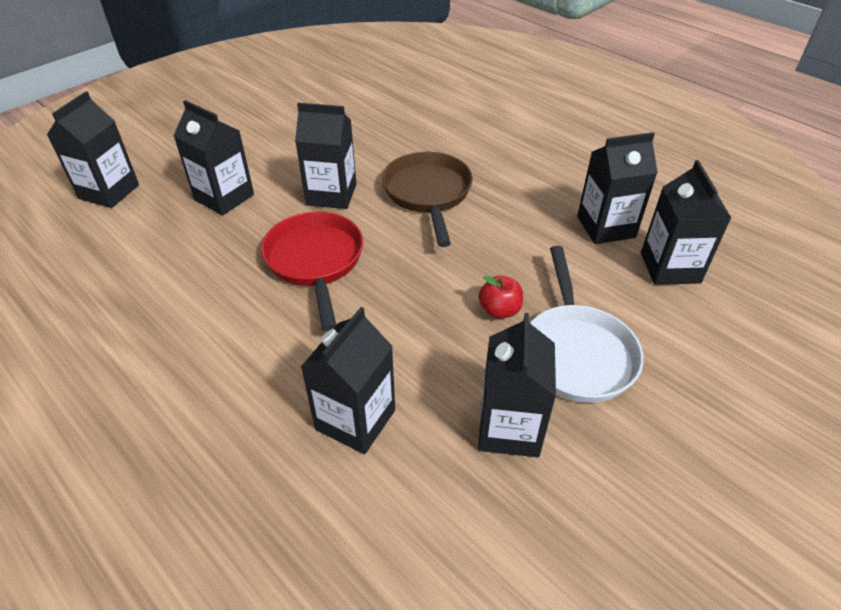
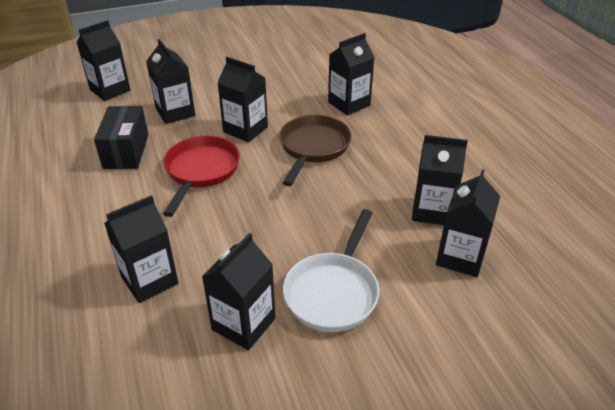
camera: 25 degrees right, 5 degrees down
red apple [478,275,523,319] -> none
none -> black box [94,106,148,169]
none -> black carton [328,33,375,115]

